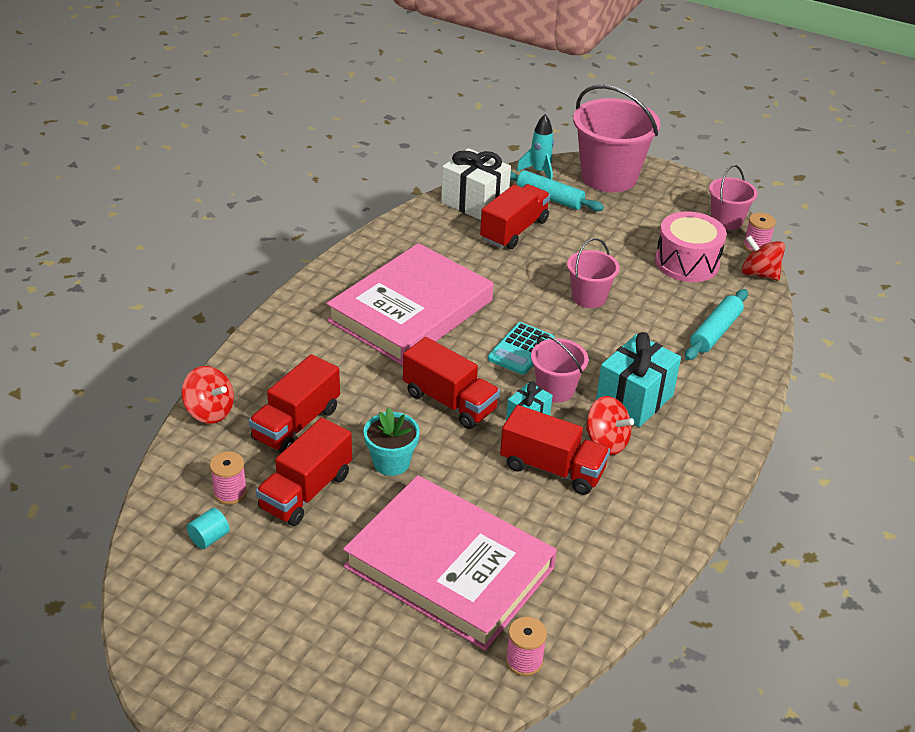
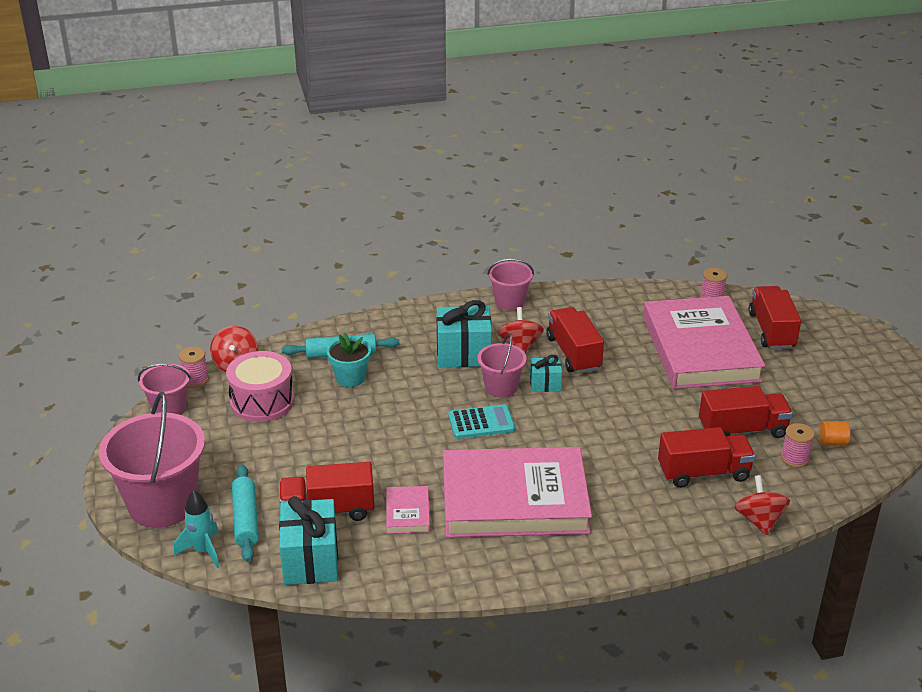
camera: 130 degrees left, 5 degrees down
turquoise cylinder [187,508,230,549] -> orange cylinder [820,421,850,445]
turquoise flower pot [364,408,420,476] -> turquoise flower pot moved to [327,333,371,387]
red truck [403,337,500,429] -> red truck moved to [749,286,801,349]
white gift [441,148,511,220] -> turquoise gift [279,496,338,585]
pink bucket [567,238,620,308] -> pink bucket moved to [487,259,534,311]
none -> pink book [386,486,430,534]

